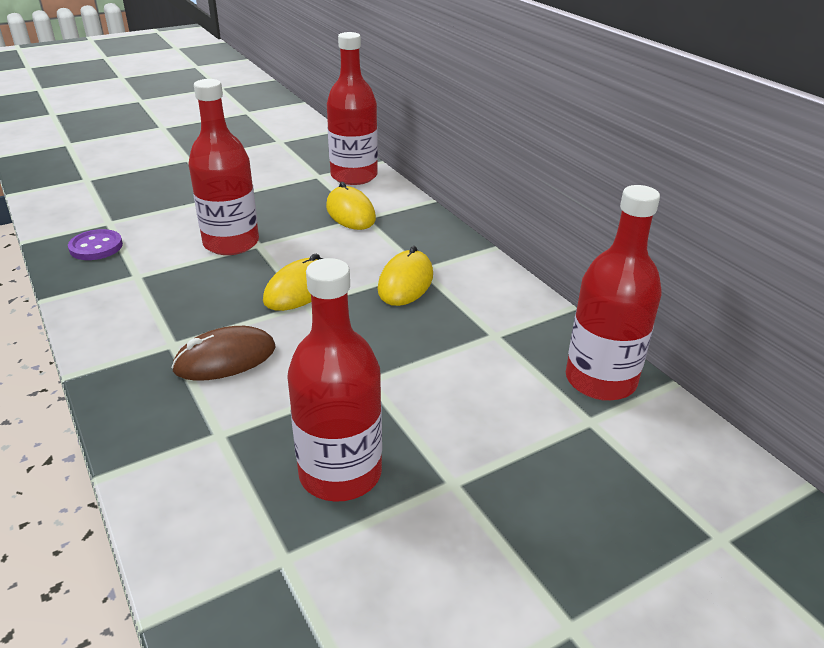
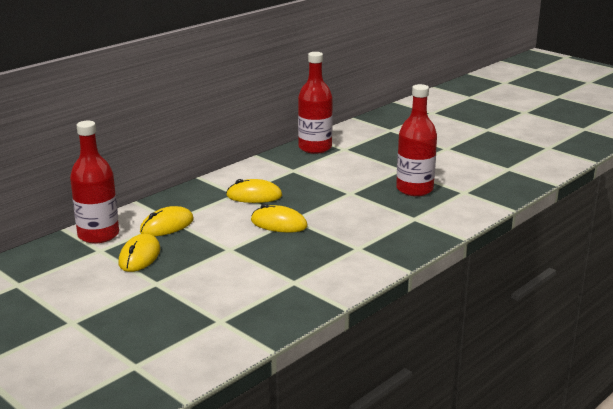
camera: 105 degrees left, 10 degrees down
purple button [68,229,123,260] -> none
brown mouse [171,326,276,381] -> none
red bottle [188,79,259,255] -> none
none -> yellow mouse [119,234,160,272]

